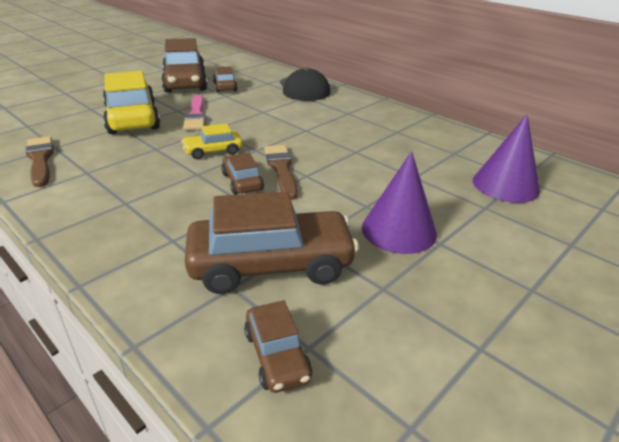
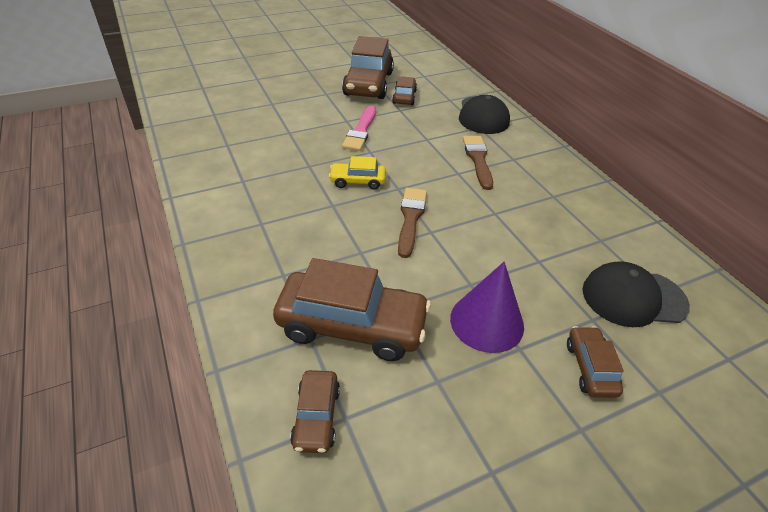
camera: 20 degrees right, 10 degrees up
brown brush [26,136,54,187] -> brown brush moved to [463,136,493,190]
yellow car [103,71,160,134] -> none
brown car [221,153,264,195] -> brown car moved to [567,326,624,398]
purple cone [473,114,540,203] -> black cap [583,261,690,327]

